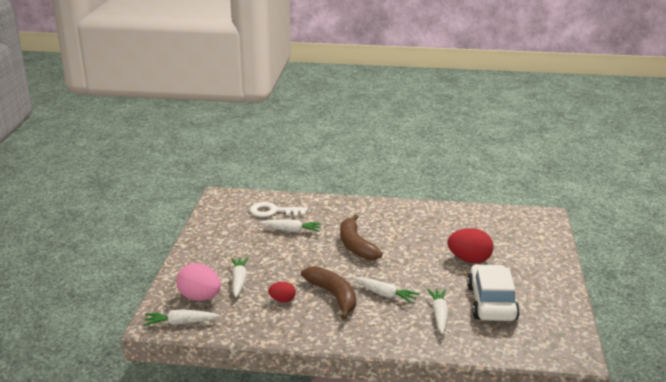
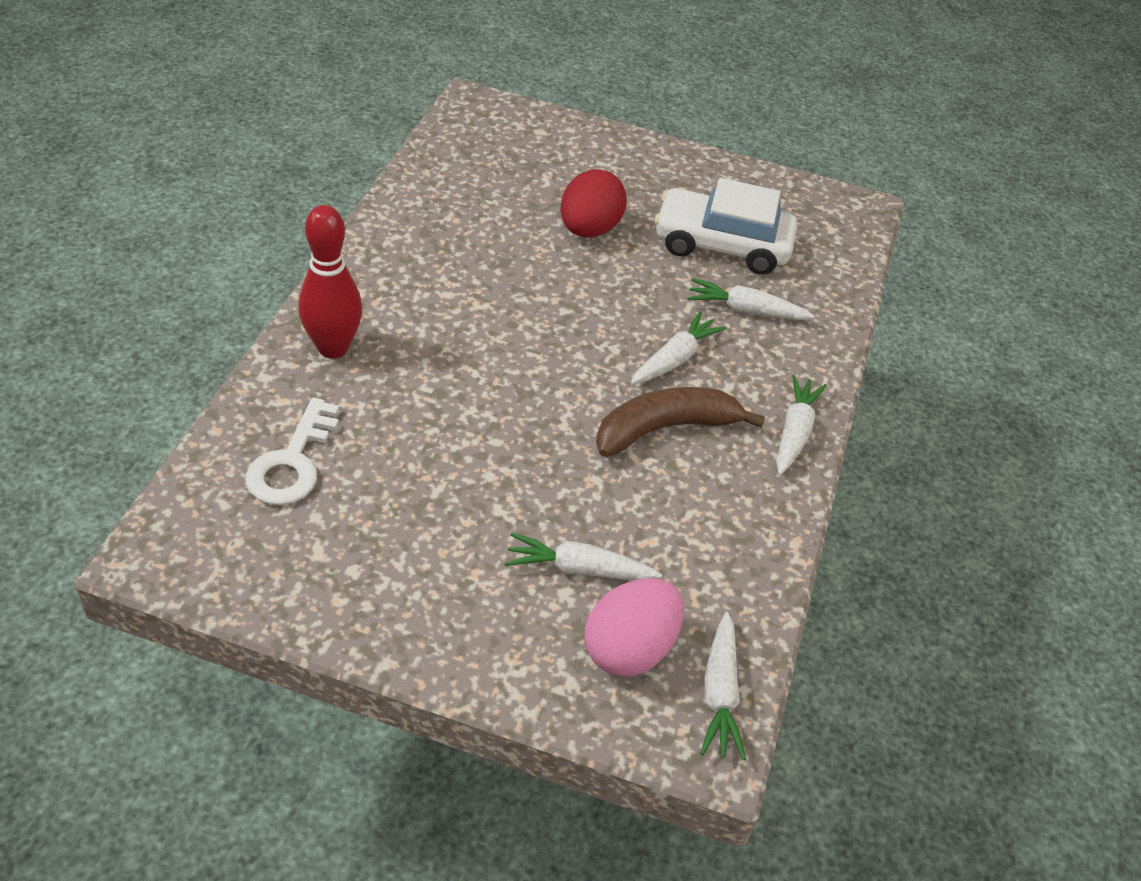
camera: 85 degrees left, 20 degrees up
white carrot [260,220,322,233] -> white carrot moved to [776,375,827,475]
red egg [268,282,296,302] -> none
brown banana [340,214,382,260] -> none
none -> red bowling pin [298,205,362,359]

